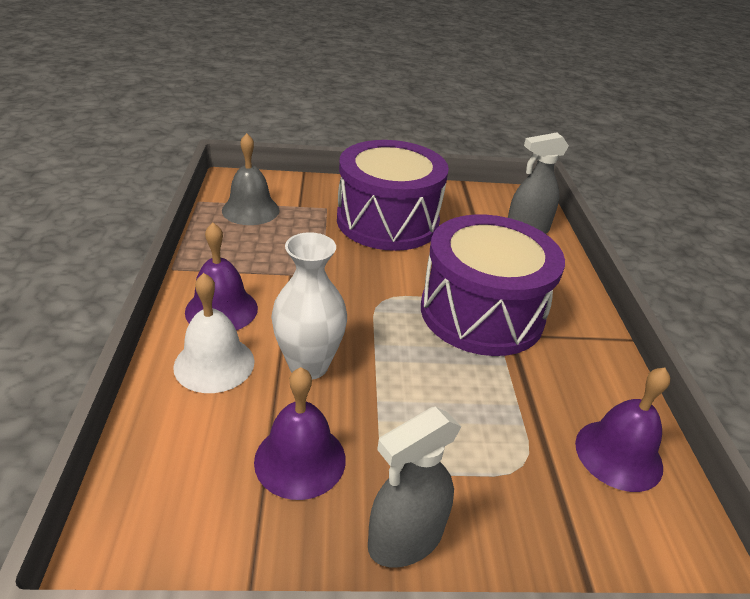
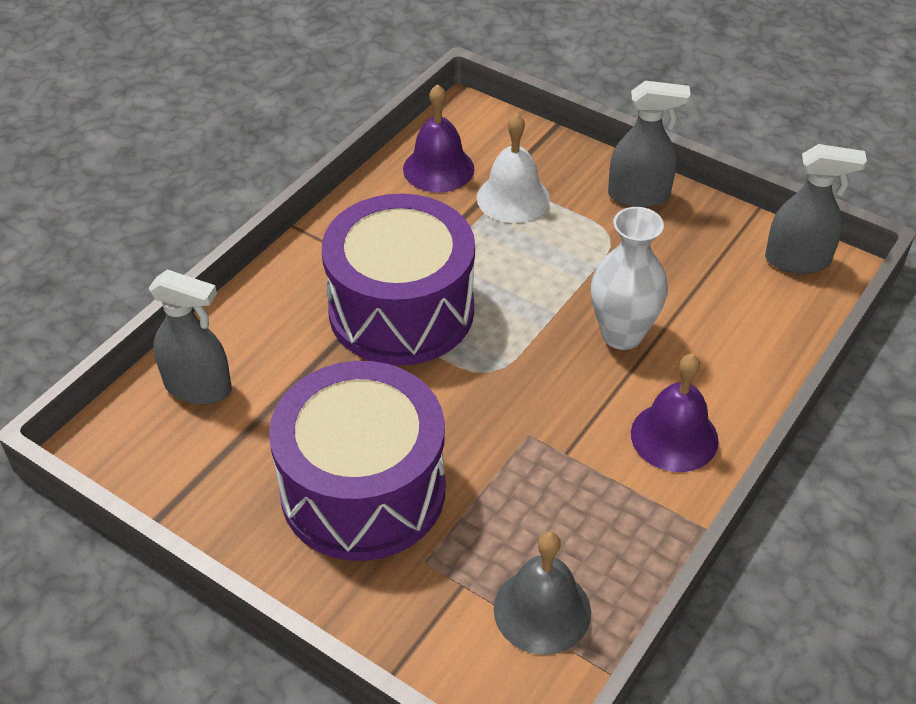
camera: 140 degrees left, 10 degrees up
white bell [173,273,254,393] -> white bell moved to [477,114,550,223]
purple bell [254,367,346,500] -> none
none -> grey spray bottle [765,144,867,274]

